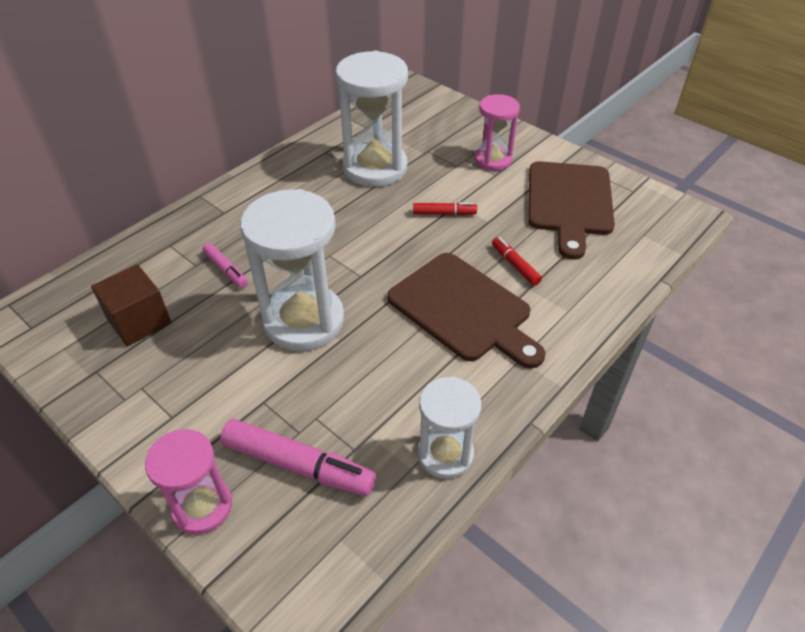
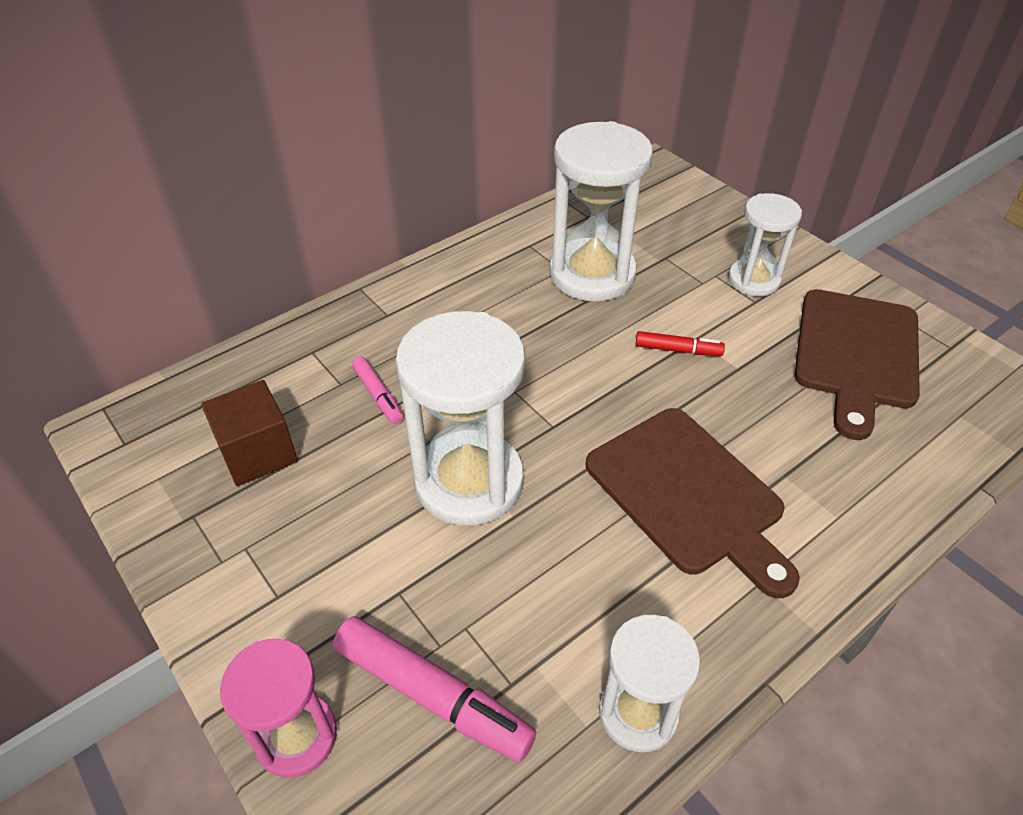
camera: 10 degrees right, 0 degrees up
pink hourglass [474,94,520,171] -> white hourglass [728,193,802,296]
red marker [492,237,542,286] -> none

